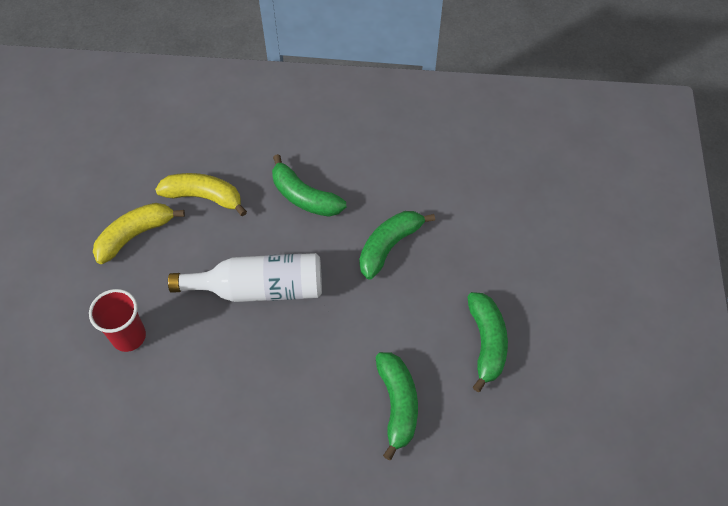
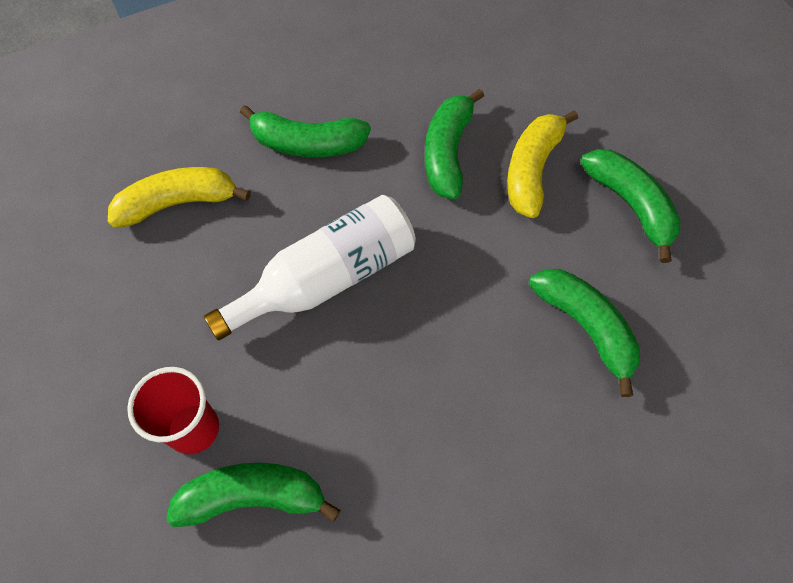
camera: 30 degrees left, 5 degrees up
yellow banana [93,203,185,264] -> yellow banana moved to [507,110,578,218]
none -> green banana [166,463,341,527]

